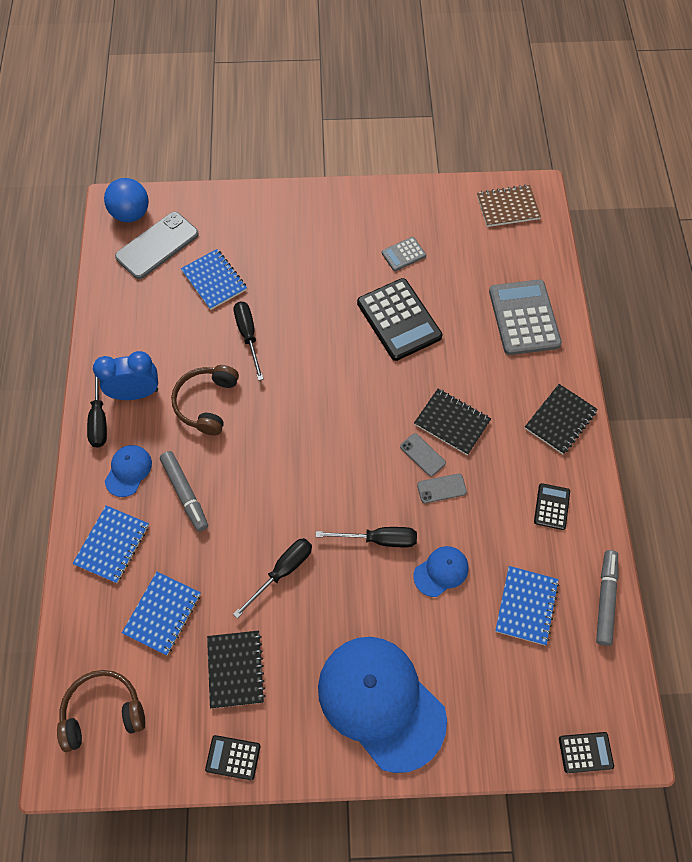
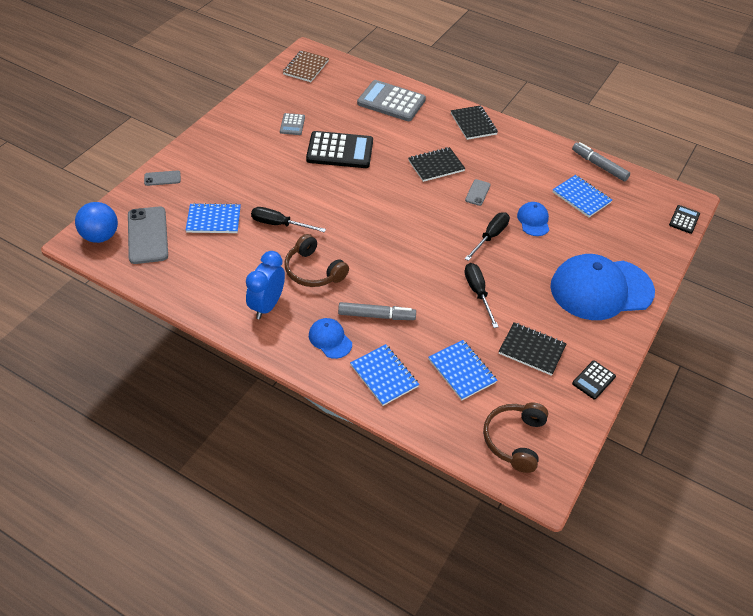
camera: 60 degrees left, 15 degrees down
black screwdriver [87,376,107,448] -> none
grey phone [400,433,446,477] -> grey phone moved to [144,171,181,186]
black calculator [534,483,570,530] -> none

